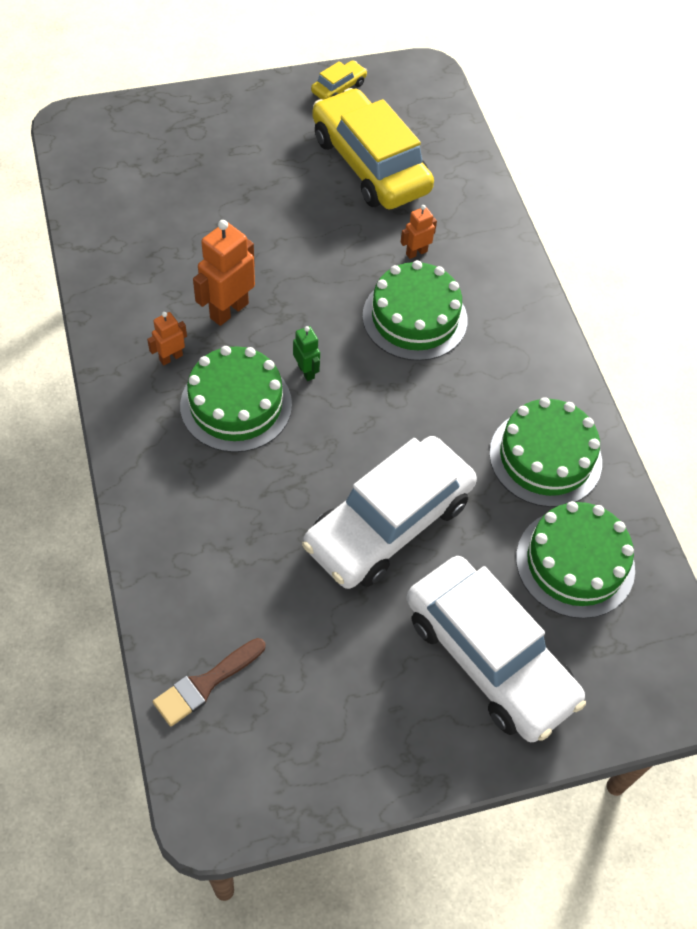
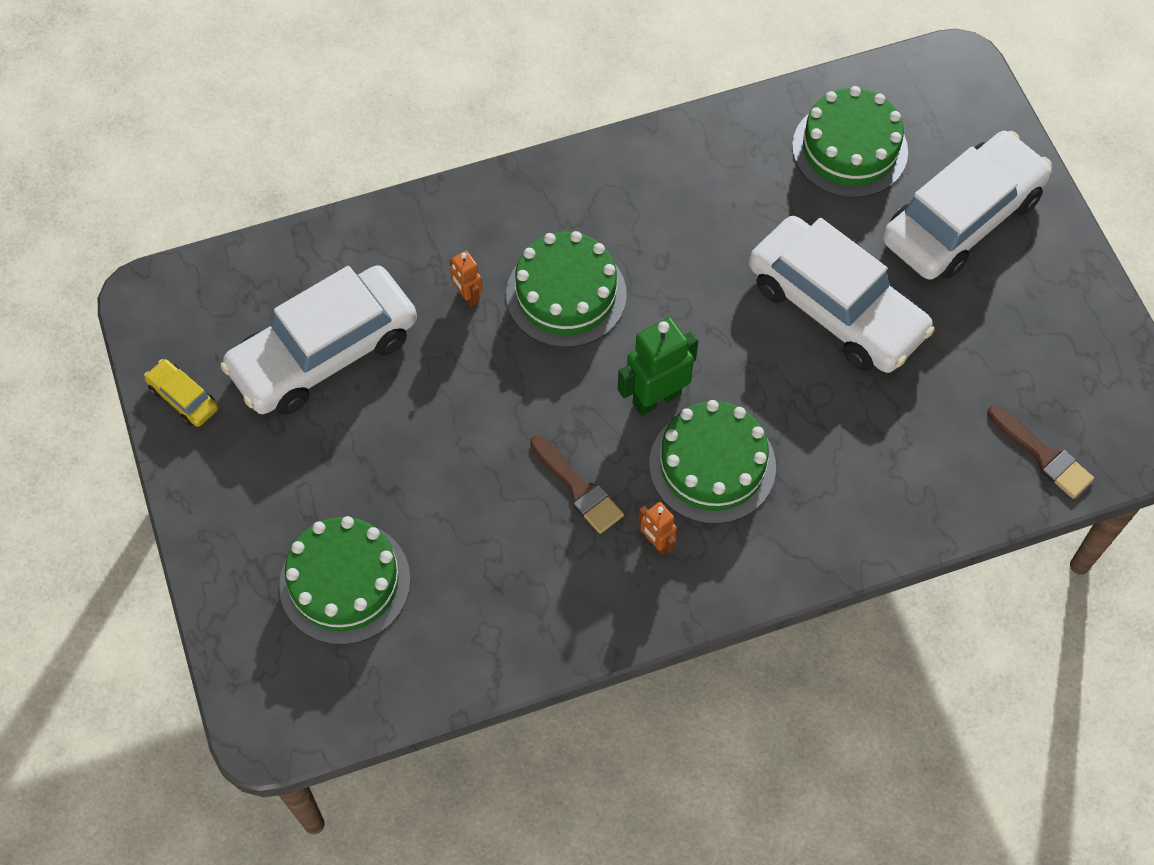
camera: 90 degrees left, 5 degrees up
orange robot [193,220,255,326] -> brown brush [530,435,624,534]
green robot [293,326,320,381] -> green robot [618,317,698,416], size x1.84
yellow car [312,88,434,209] -> white car [220,265,417,415]
green cake [489,397,602,507] -> green cake moved to [279,516,411,645]

